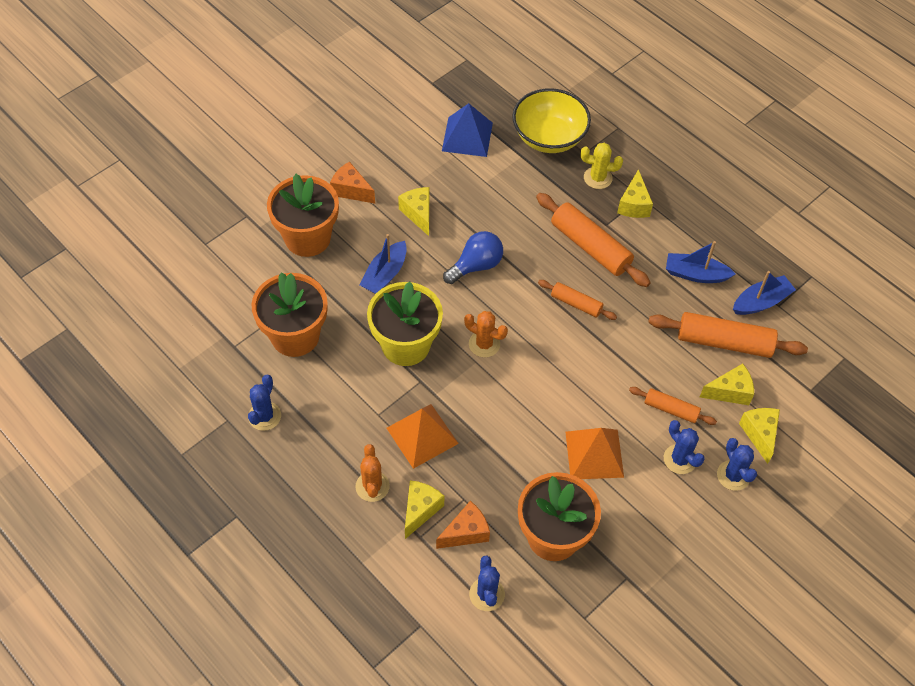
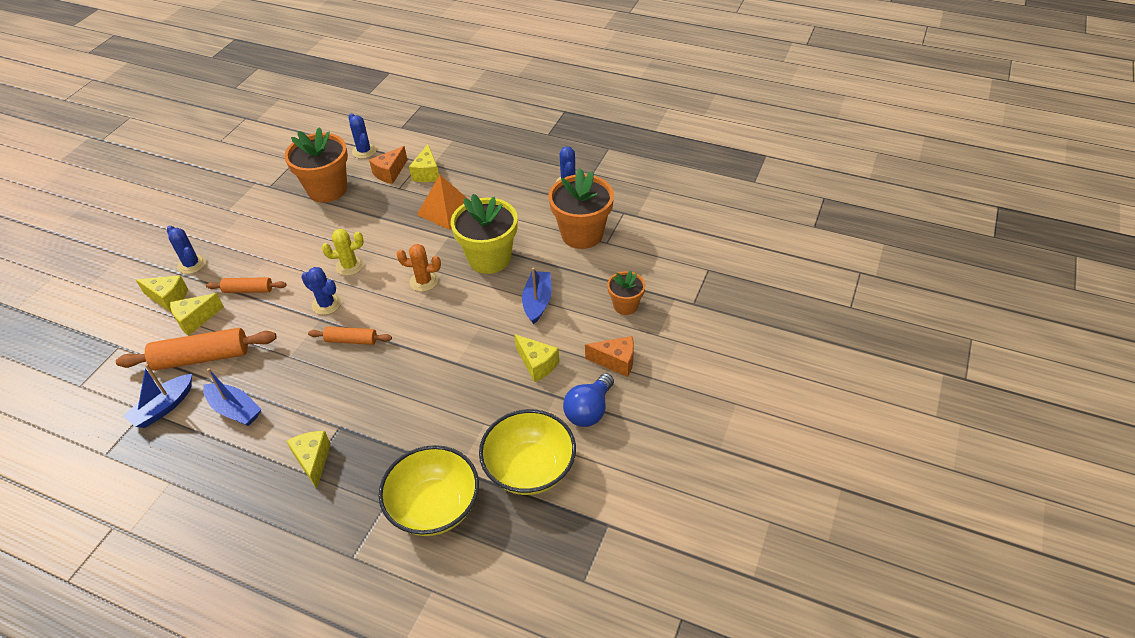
camera: 160 degrees right, 10 degrees down
orange flower pot [267,174,339,257] -> orange flower pot [607,271,645,315], size x0.55
orange cactus [355,444,390,502] -> none
blue pyramid [442,103,493,157] -> yellow bowl [479,409,576,495]
blue light bulb [443,231,503,284] -> blue light bulb moved to [563,373,614,427]
orange rolling pin [536,193,651,287] -> none
orange pyramid [566,428,624,479] -> none
yellow cactus [581,143,623,189] -> yellow cactus moved to [322,229,364,276]
blue cactus [664,420,705,474] -> blue cactus moved to [301,267,341,315]
blue boat [666,241,736,283] -> blue boat turned 45 degrees clockwise [203,368,262,426]
yellow cheese [739,408,780,464] -> yellow cheese turned 45 degrees counterclockwise [136,275,188,312]

